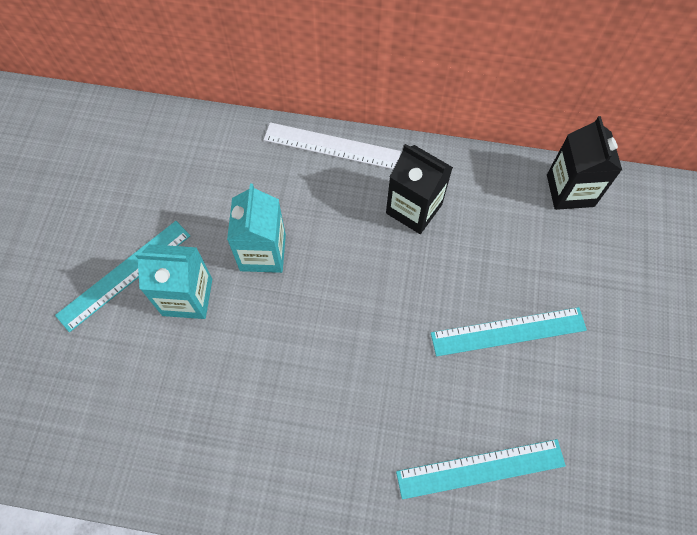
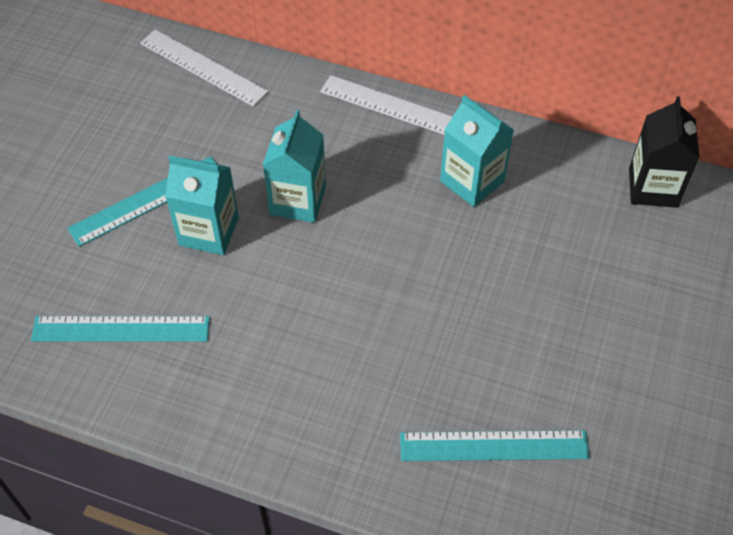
camera: 10 degrees right, 10 degrees down
black carton [386,144,453,234] -> turquoise carton [440,95,514,207]
turquoise ruler [431,307,587,356] -> turquoise ruler moved to [31,316,210,342]
none -> white ruler [140,29,268,107]

